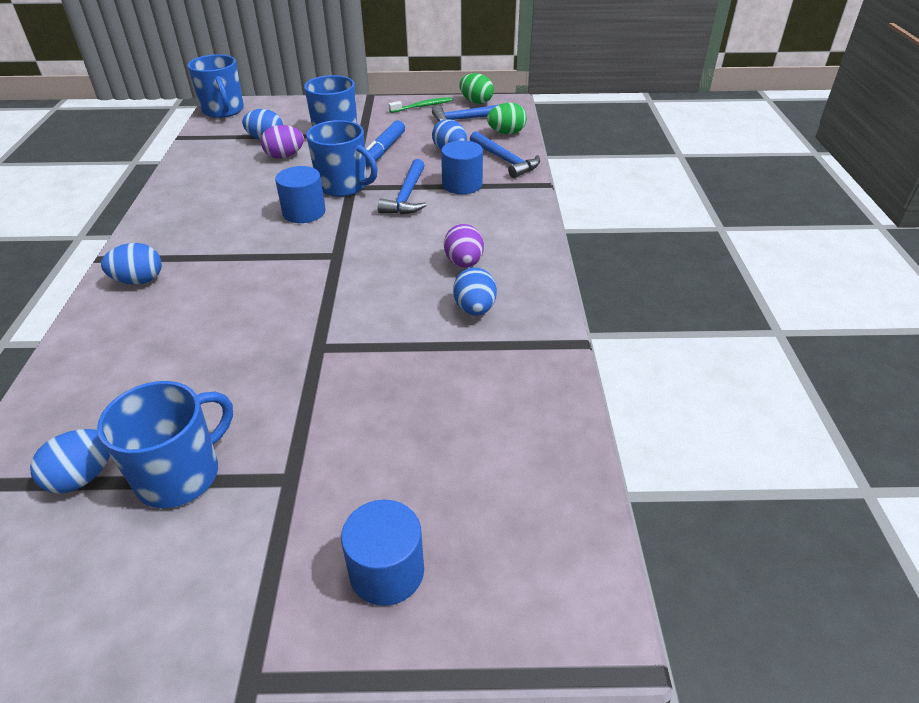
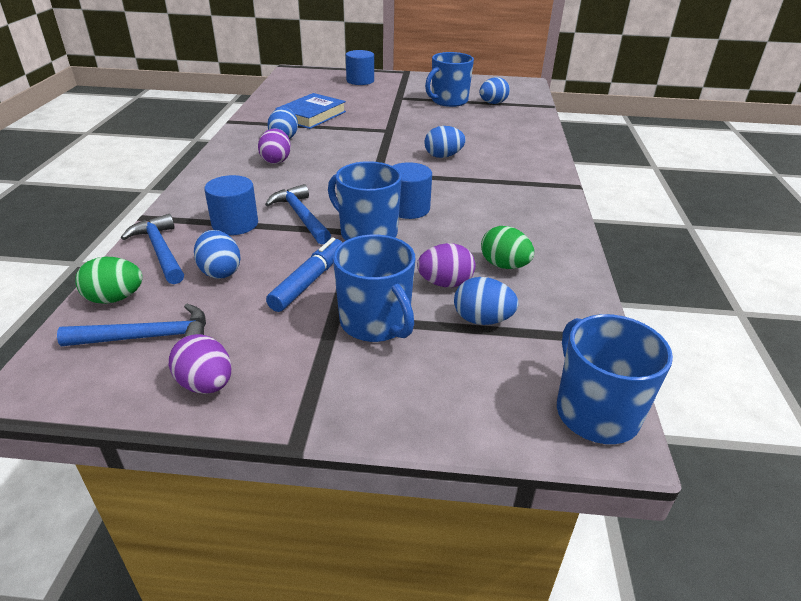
camera: 175 degrees left, 5 degrees down
blue egg [101,243,162,285] -> blue egg moved to [424,126,466,158]
blue hammer [377,159,427,214] -> blue hammer turned 45 degrees counterclockwise [265,184,331,244]
green toothbrush [389,97,452,113] -> purple egg [169,334,232,394]
green egg [459,73,494,104] -> green egg moved to [481,226,534,269]
none -> blue book [275,93,346,129]

